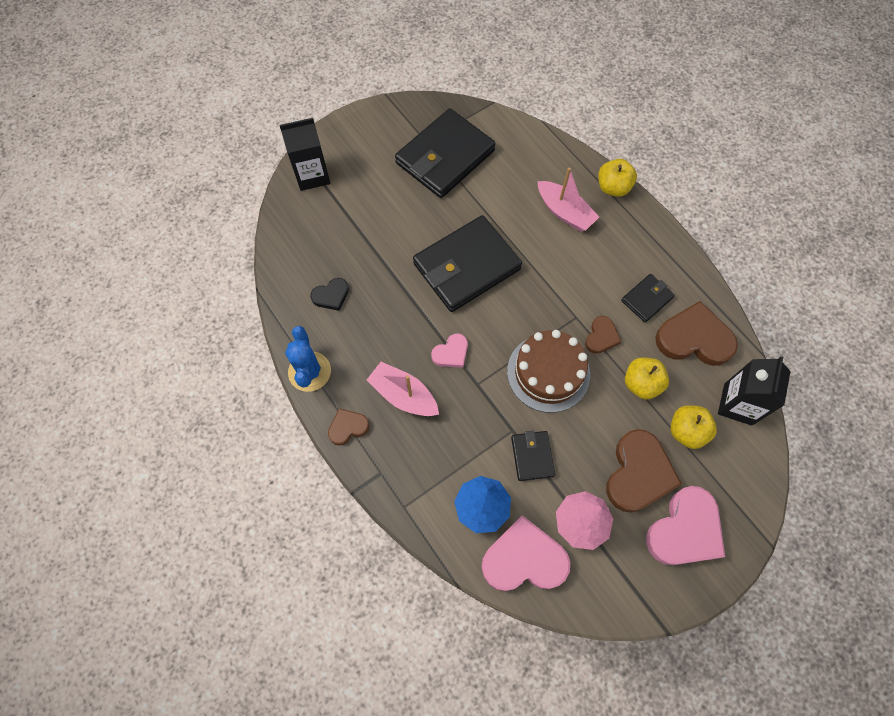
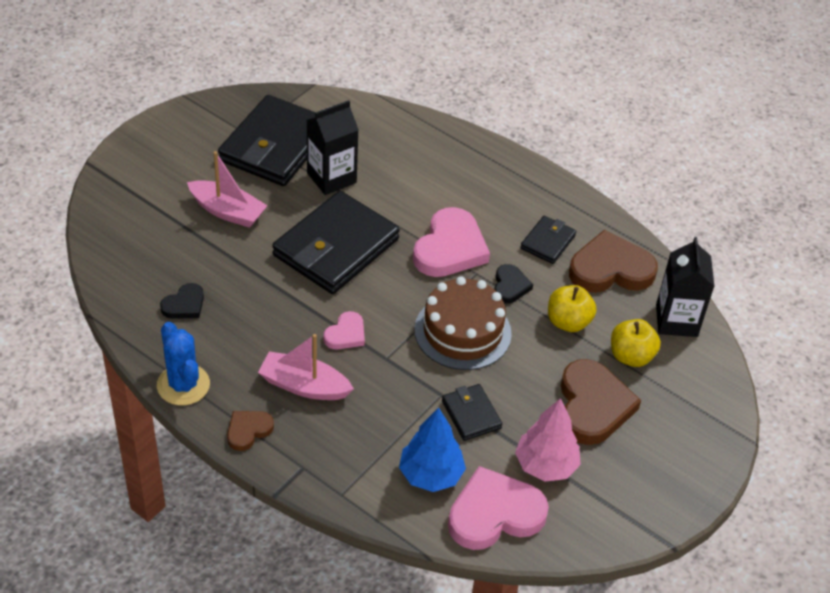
camera: 20 degrees left, 20 degrees down
black carton [279,118,330,191] -> black carton moved to [307,100,359,195]
pink boat [538,167,599,231] -> pink boat moved to [187,151,268,228]
brown heart [585,316,621,354] -> black heart [494,264,533,304]
yellow apple [598,159,637,197] -> none
pink heart [646,486,725,565] -> pink heart moved to [413,207,490,277]

